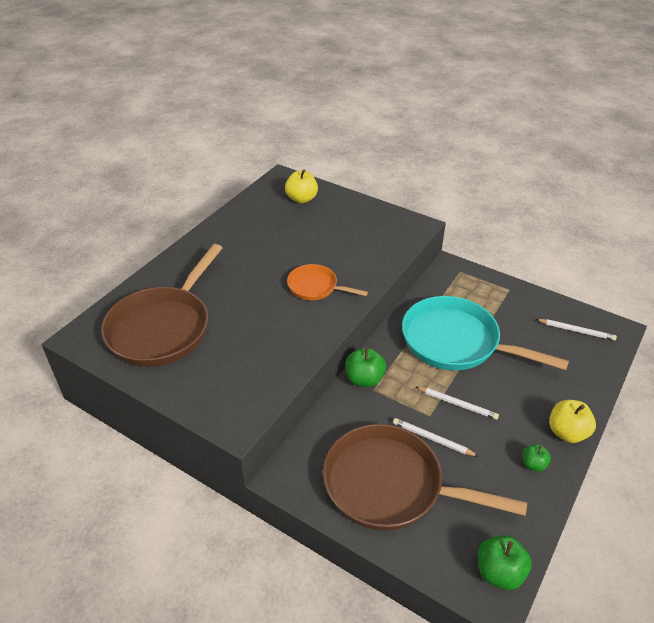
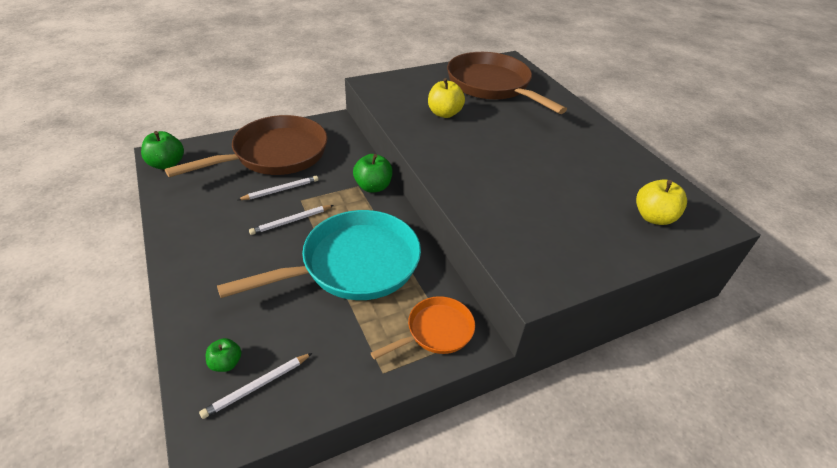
camera: 120 degrees right, 0 degrees up
orange pan [287,264,368,300] -> orange pan moved to [371,296,475,360]
green apple [522,444,551,472] -> green apple moved to [206,338,242,372]
yellow apple [549,400,596,443] -> yellow apple moved to [428,78,465,118]

